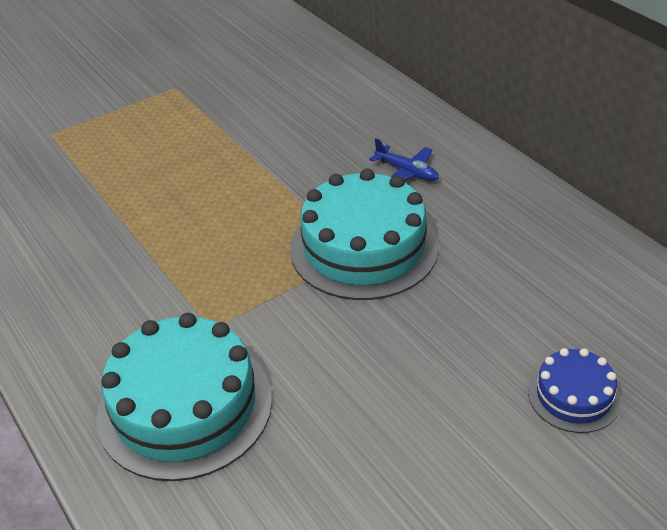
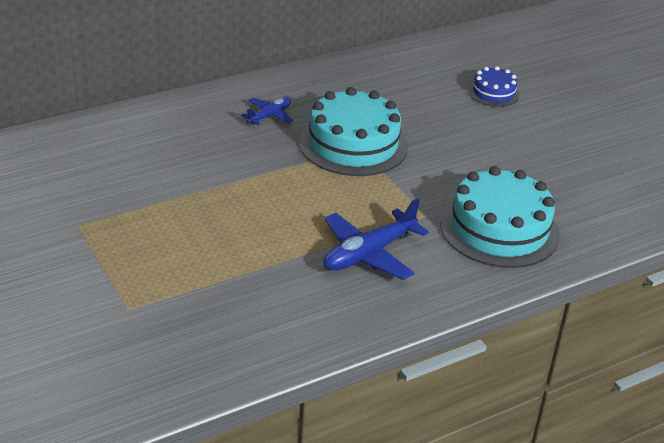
camera: 90 degrees left, 5 degrees down
none -> blue plane [323,198,429,280]

